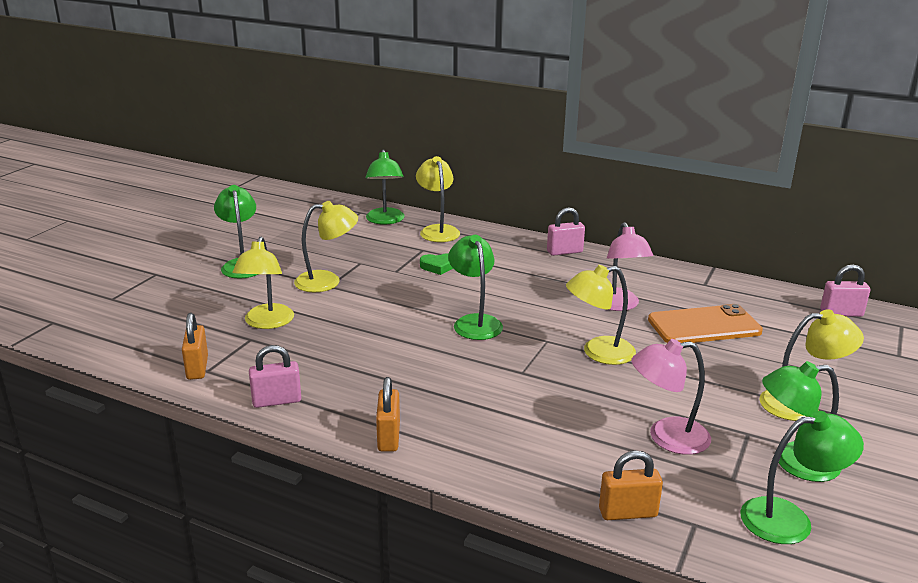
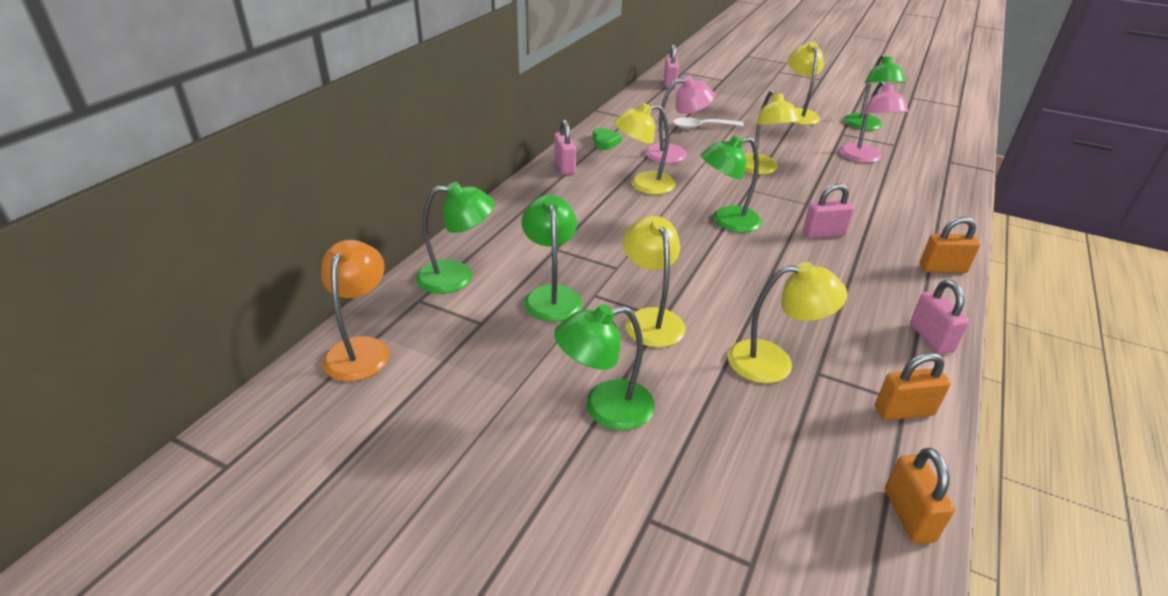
camera: 90 degrees left, 10 degrees up
yellow lamp [416,156,460,242] -> yellow lamp moved to [614,103,676,195]
green heart [420,253,453,275] -> green heart moved to [593,128,622,150]
orange padlock [599,451,663,520] -> orange padlock moved to [885,448,955,544]
orange phone [648,304,763,343] -> white spoon [673,117,744,129]
green lamp [740,411,864,544] -> green lamp moved to [521,195,582,322]
none -> orange lamp [321,240,390,381]
none -> pink padlock [803,183,854,239]

